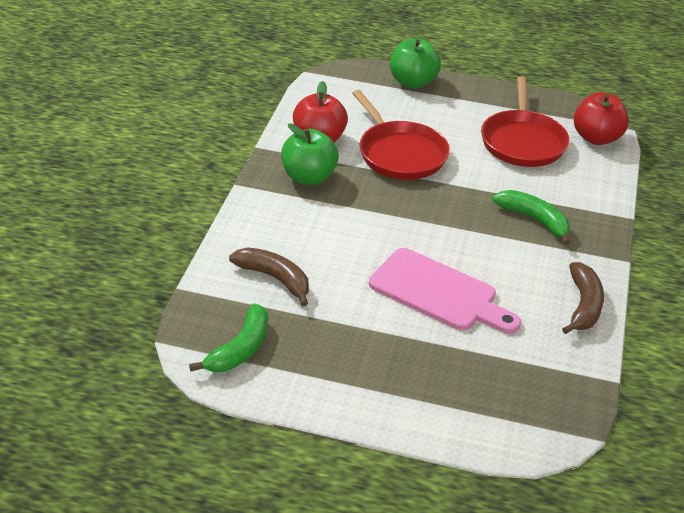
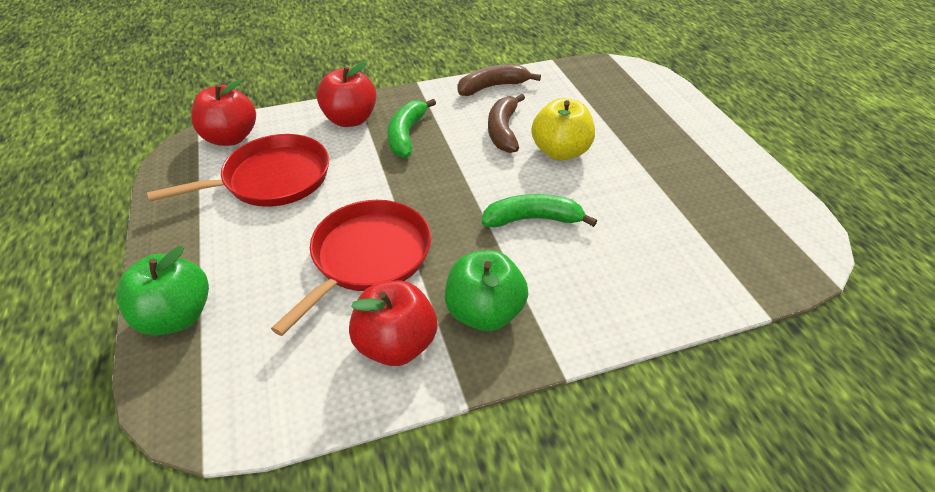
camera: 120 degrees left, 5 degrees up
green banana [189,303,268,372] -> green banana moved to [482,194,597,227]
brown banana [229,247,309,306] -> brown banana moved to [488,94,525,153]
pink cutting board [369,248,521,333] -> yellow apple [532,98,595,161]
none -> red apple [317,61,376,127]

